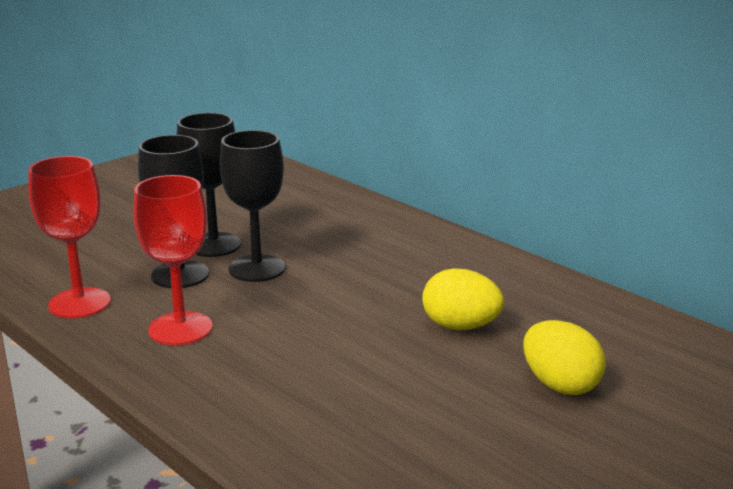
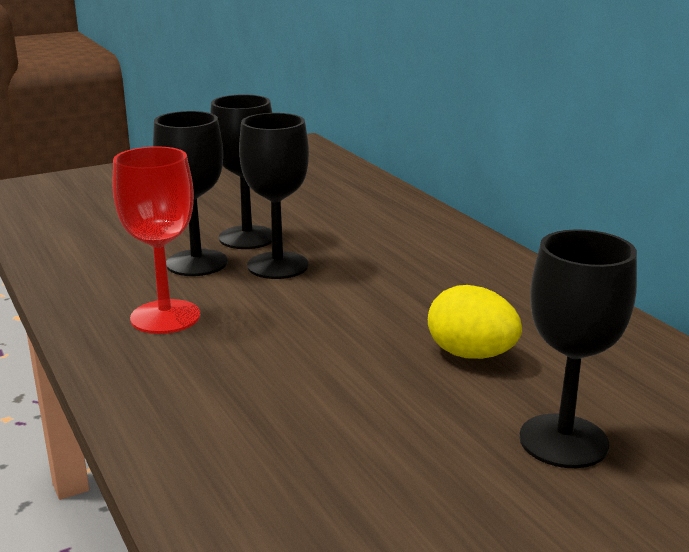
camera: 15 degrees right, 0 degrees up
red goblet [28,156,111,318] -> none
yellow egg [523,320,606,395] -> black goblet [519,229,637,468]

